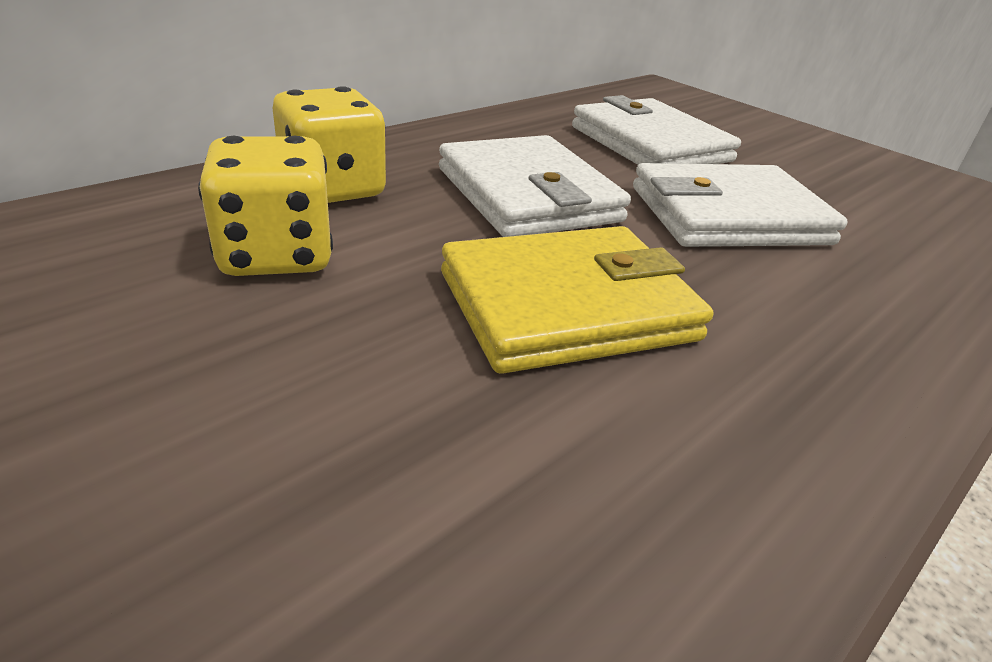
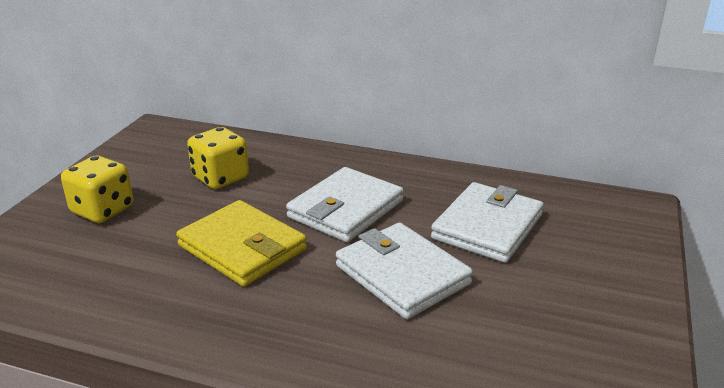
camera: 65 degrees right, 5 degrees down
yellow dice [273,86,386,203] -> yellow dice moved to [61,156,133,223]

